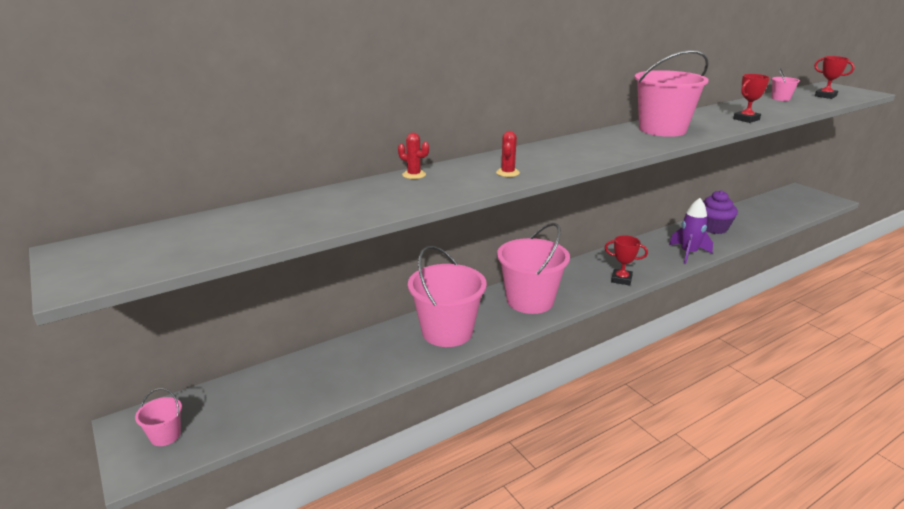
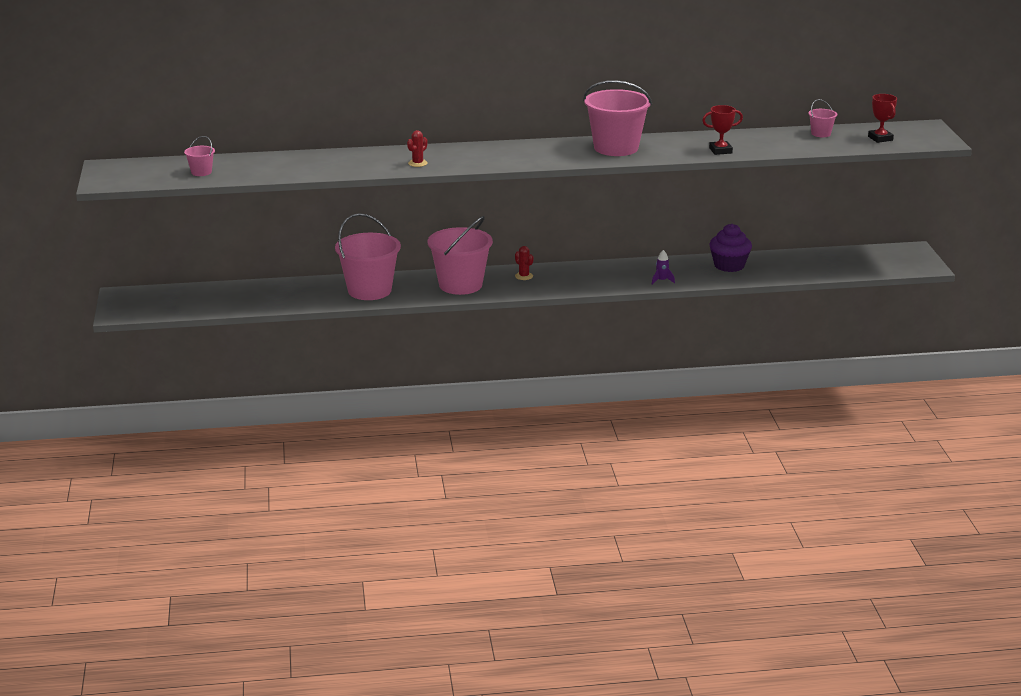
camera: 25 degrees right, 0 degrees up
pink bucket [135,388,182,446] -> pink bucket moved to [184,136,215,176]
red cactus [398,133,429,179] -> red cactus moved to [515,246,534,280]
red trophy [604,235,648,286] -> none
purple rocket [669,198,713,264] -> purple rocket [652,250,675,285], size x0.54

